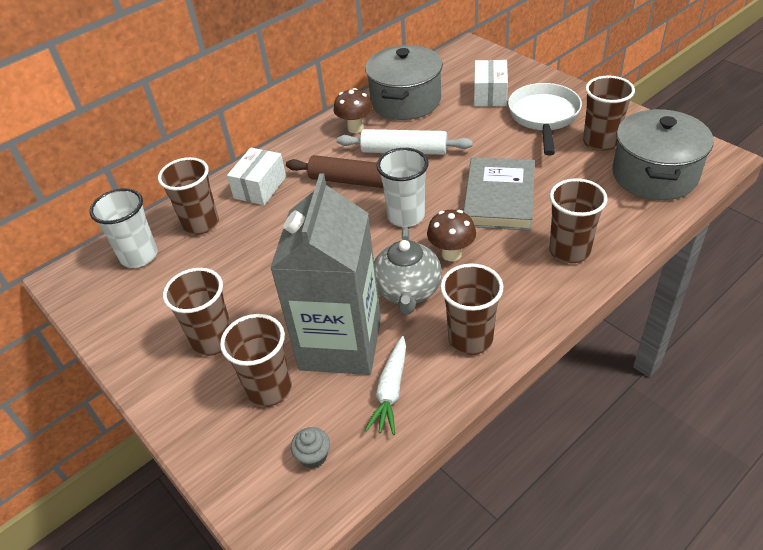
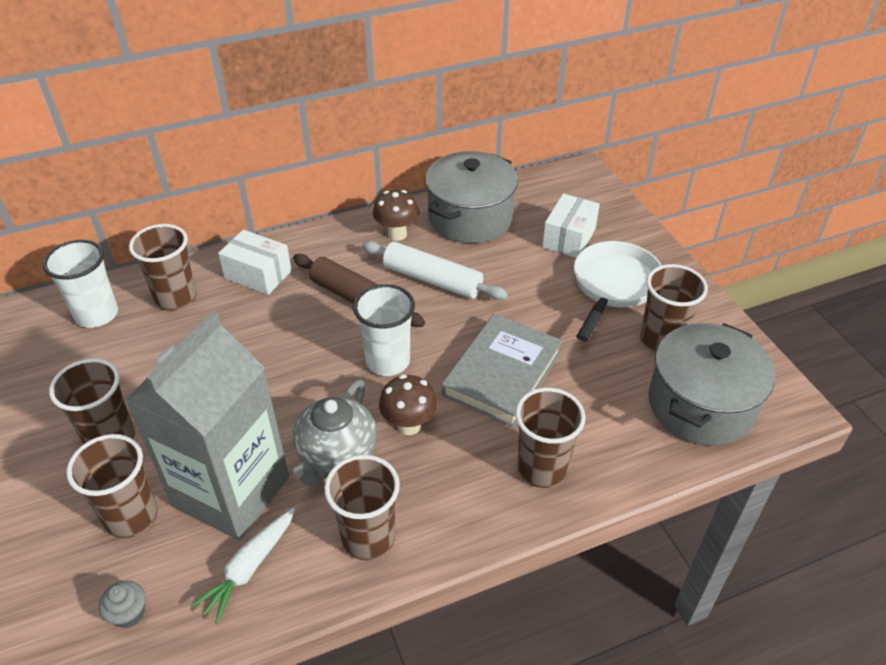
camera: 15 degrees right, 0 degrees up
white box [227,148,286,205] -> white box turned 75 degrees clockwise [218,230,292,295]

